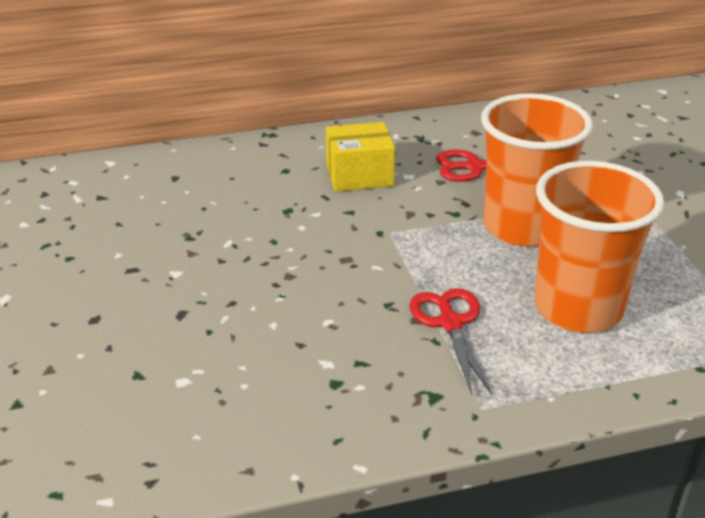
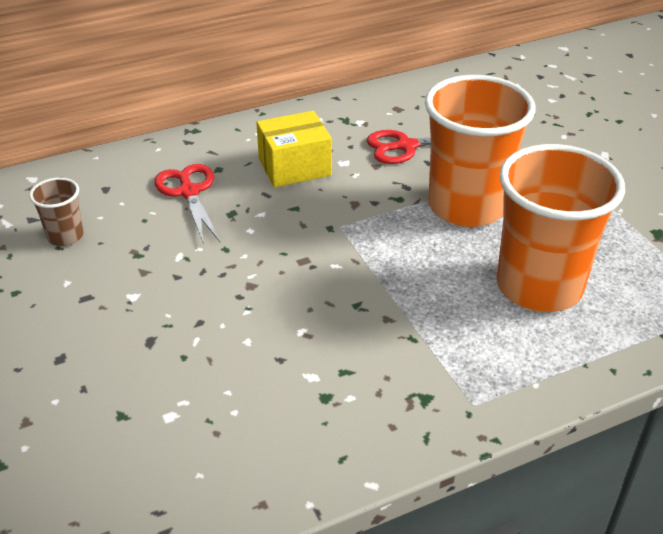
camera: 10 degrees left, 5 degrees up
red scissors [409,288,492,394] -> red scissors moved to [154,164,220,244]
none -> brown cup [29,177,84,246]

